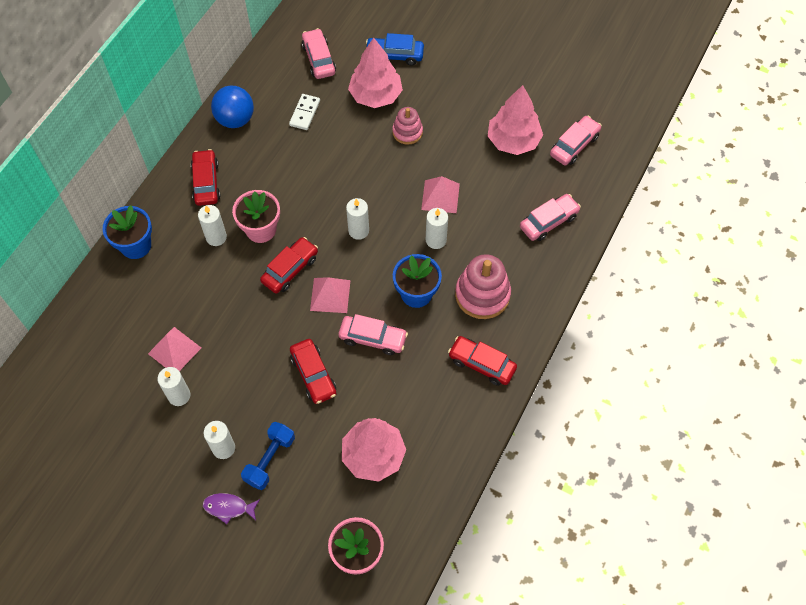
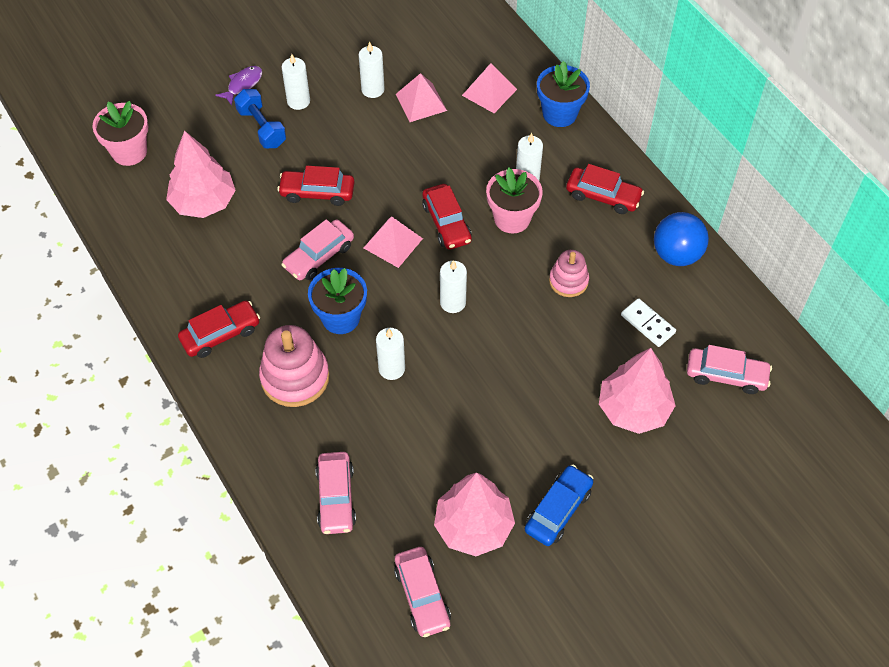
camera: 120 degrees right, 5 degrees down
blue car [366,33,424,66] -> blue car moved to [525,465,593,546]
pink stacking toy [392,107,423,145] -> pink stacking toy moved to [549,250,589,297]
pink pyramid [421,176,460,213] -> pink pyramid moved to [462,63,517,113]

